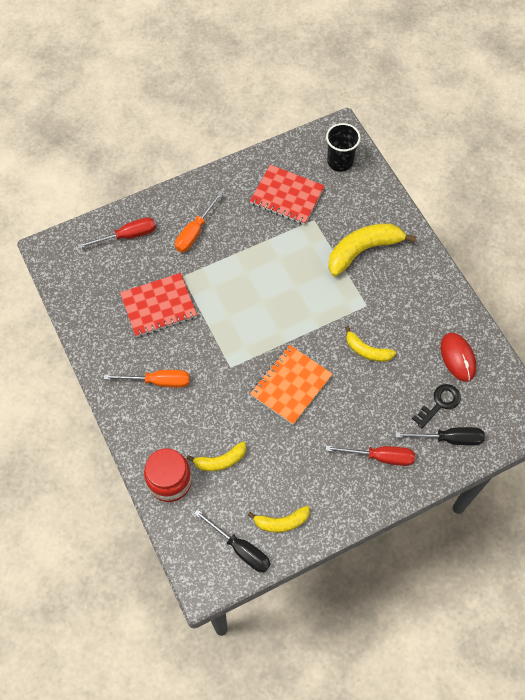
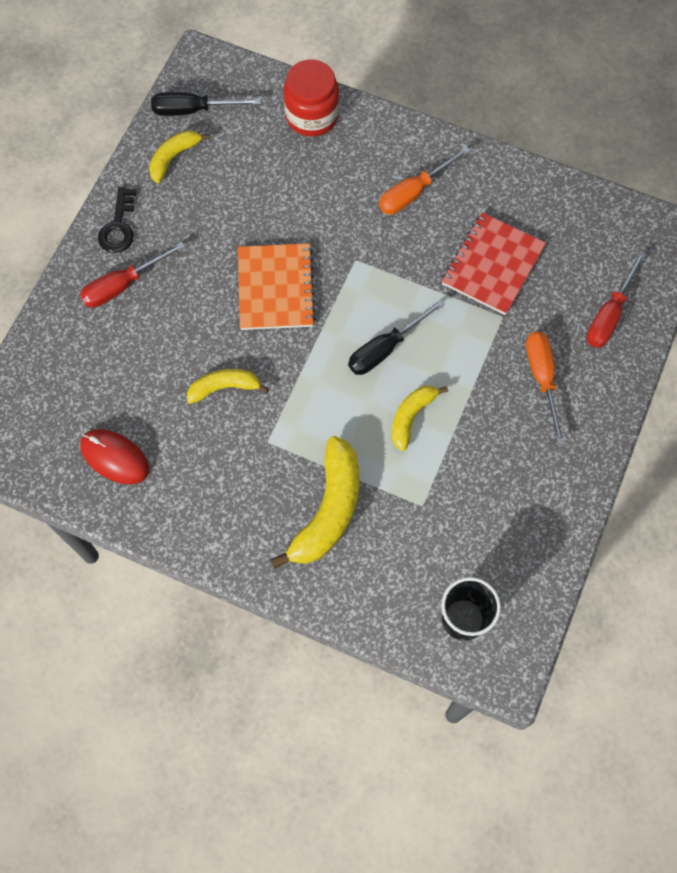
camera: 140 degrees right, 5 degrees up
yellow banana [187,442,246,471] -> yellow banana moved to [392,386,448,451]
red notebook [250,165,325,225] -> none
black screwdriver [396,427,485,446] -> black screwdriver moved to [348,299,445,375]
black key [412,384,461,428] -> black key moved to [98,187,137,253]

